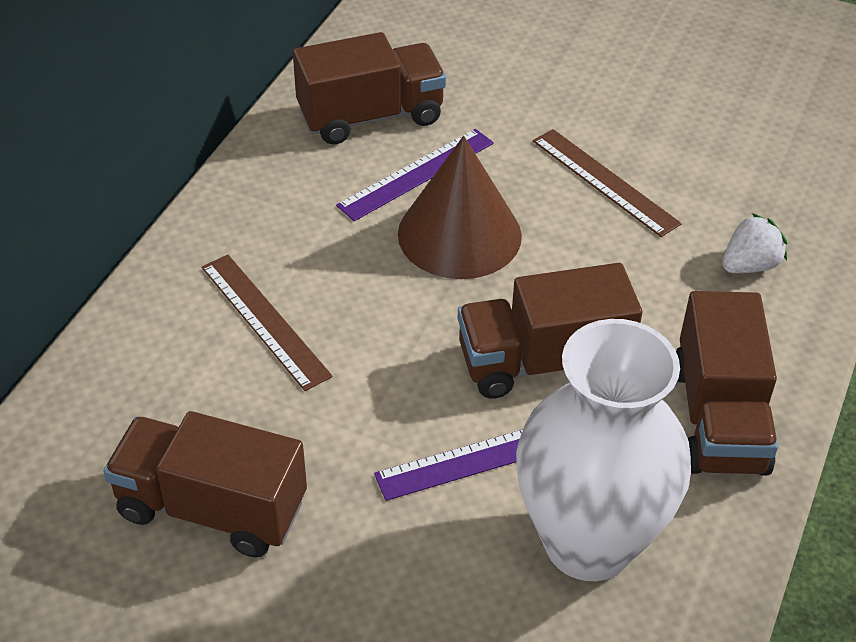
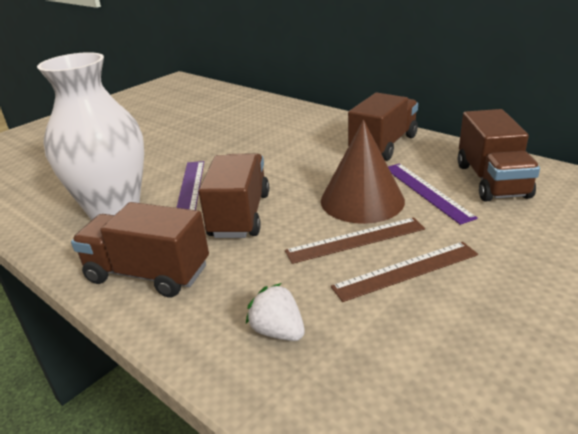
camera: 110 degrees right, 15 degrees down
brown truck [103,411,307,558] -> brown truck moved to [348,93,418,161]
brown ruler [202,255,333,391] -> brown ruler moved to [285,217,425,264]
white strawberry [722,213,787,273] -> white strawberry turned 150 degrees clockwise [246,283,305,341]

